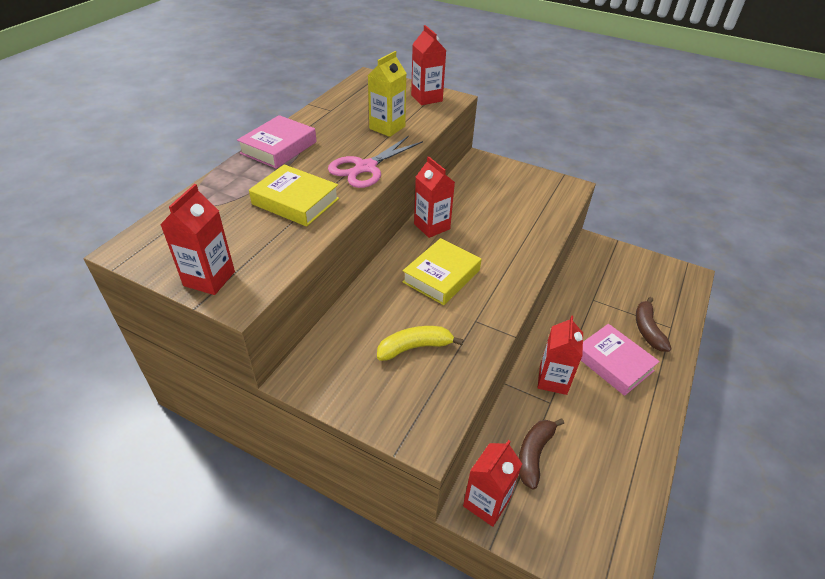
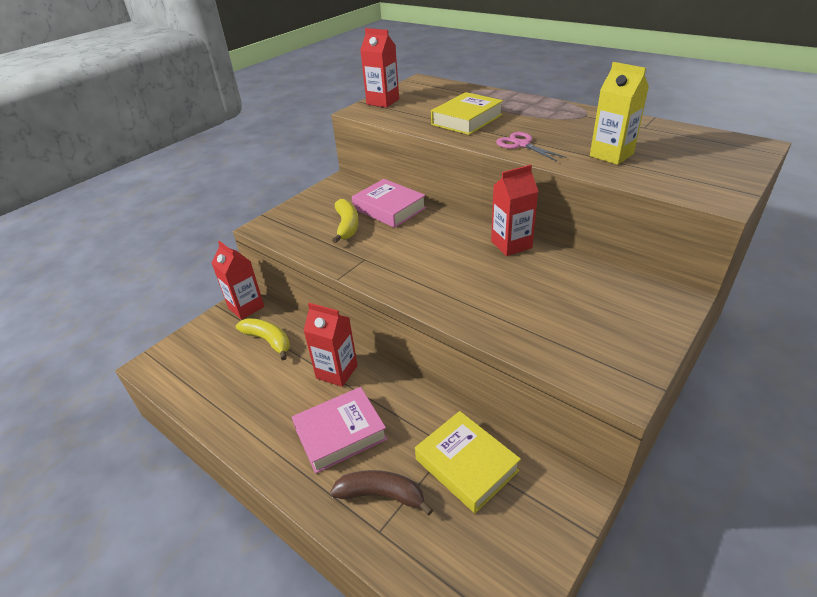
camera: 105 degrees right, 5 degrees down
pink book [237,115,317,169] -> pink book moved to [352,179,426,228]
pink scissors [328,136,423,188] -> pink scissors [496,132,567,162], size x0.66
yellow book [402,238,481,305] -> yellow book moved to [415,411,521,513]
red carton [411,25,446,105] -> none
brown banana [519,418,564,490] -> yellow banana [236,318,290,360]

